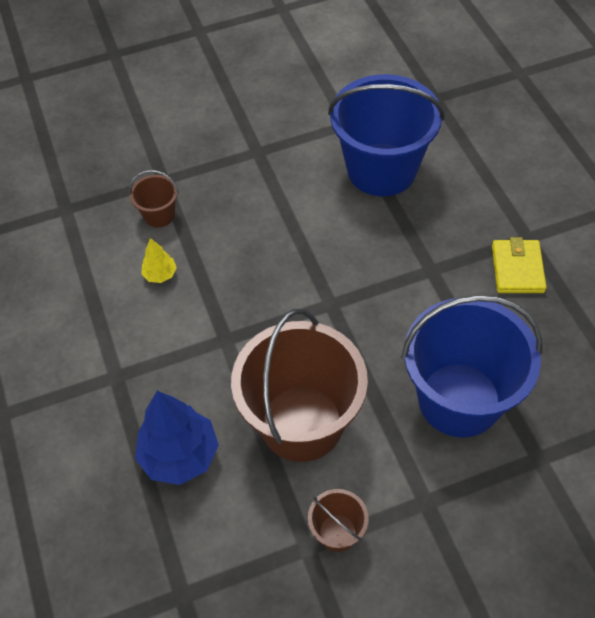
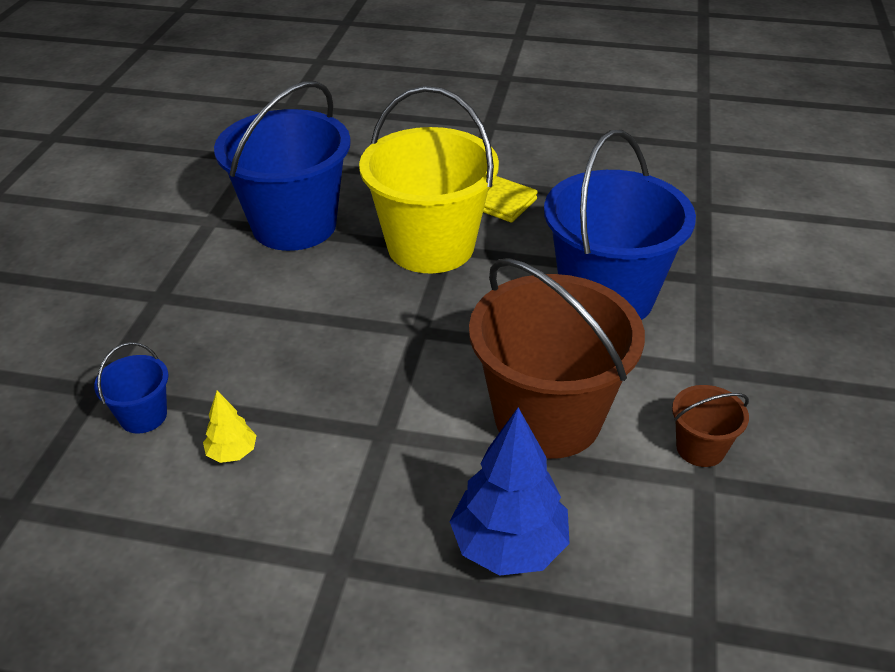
camera: 60 degrees left, 15 degrees down
brown bucket [129,170,179,228] -> blue bucket [94,342,169,433]
none -> yellow bucket [359,86,499,273]

